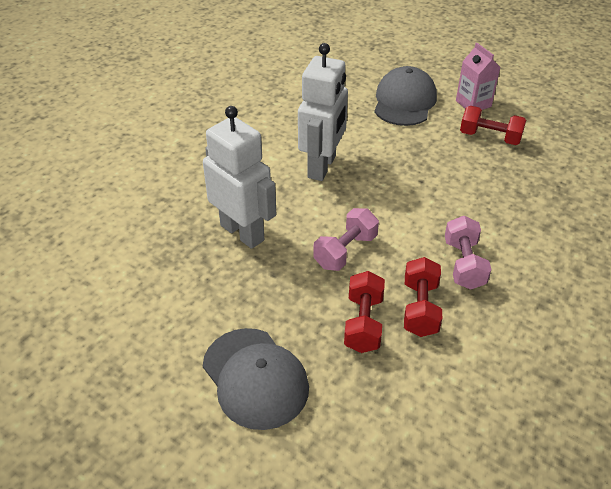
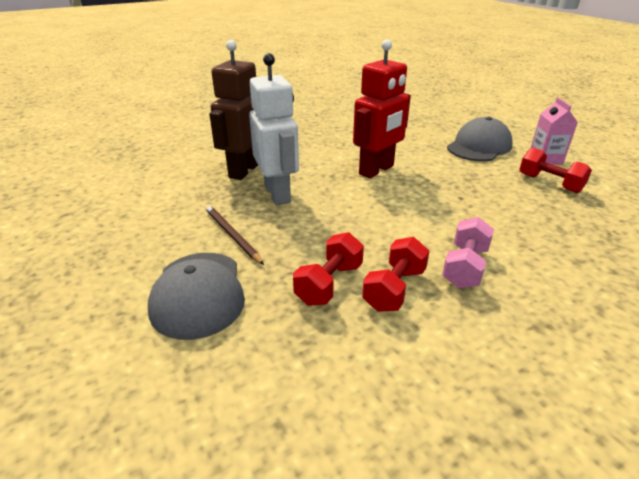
camera: 25 degrees right, 10 degrees down
white robot [298,43,348,181] -> red robot [353,39,411,178]
pink dumbbell [313,208,379,271] -> none
none -> brown pencil [205,205,264,265]
none -> brown robot [209,40,258,180]

